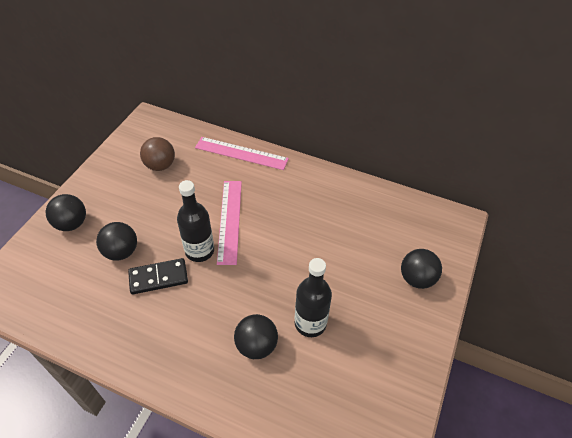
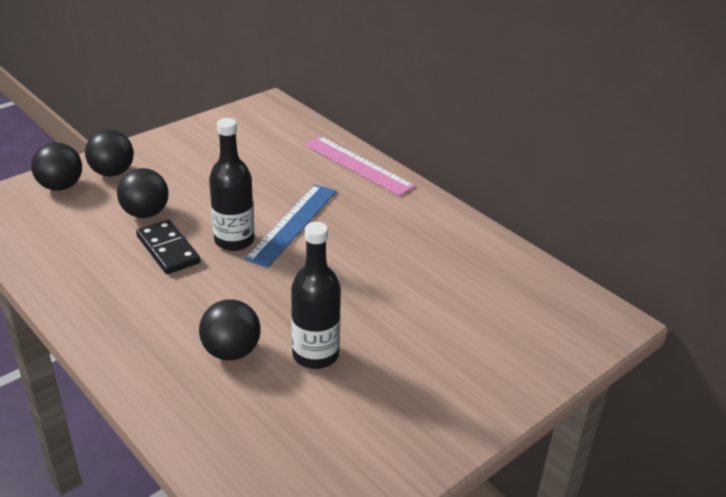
camera: 25 degrees right, 15 degrees down
black domino [128,258,188,294] -> black domino turned 45 degrees clockwise [136,220,200,274]
brown ball [140,137,175,171] -> none
pink ruler [217,181,242,265] -> blue ruler [244,185,337,268]
black ball [401,249,442,289] -> black ball moved to [31,142,82,191]

